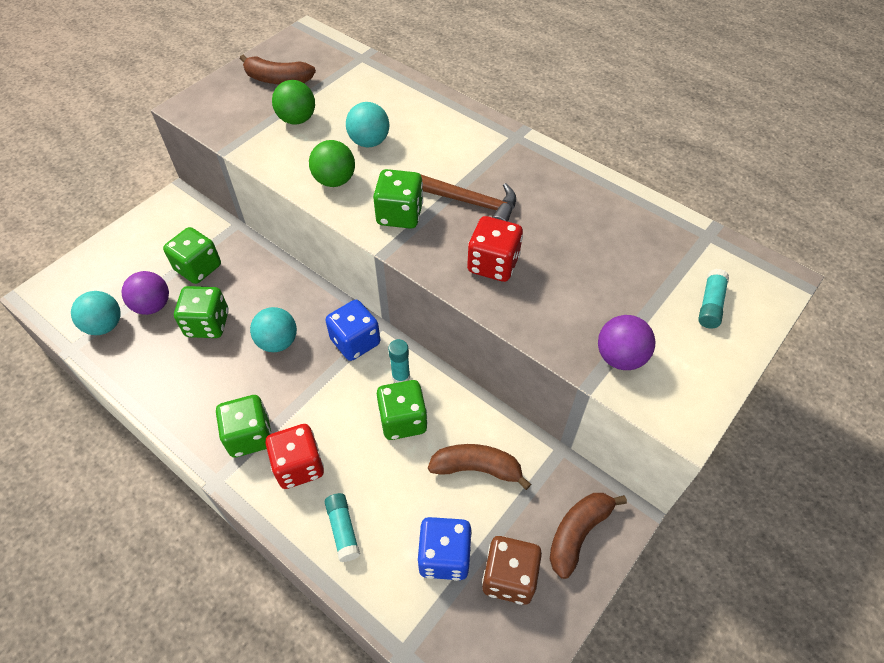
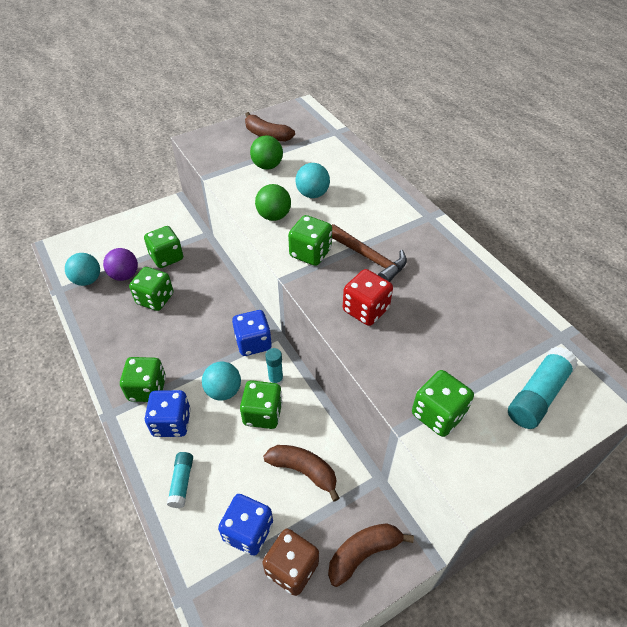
camera: 20 degrees right, 5 degrees down
turquoise ball [250,307,297,352] -> turquoise ball moved to [202,362,241,400]
red dice [265,424,324,489] -> blue dice [145,390,191,437]
purple ball [598,315,655,370] -> green dice [412,370,474,437]
turquoise glue stick [698,269,729,329] -> turquoise glue stick [508,347,578,429], size x1.62

